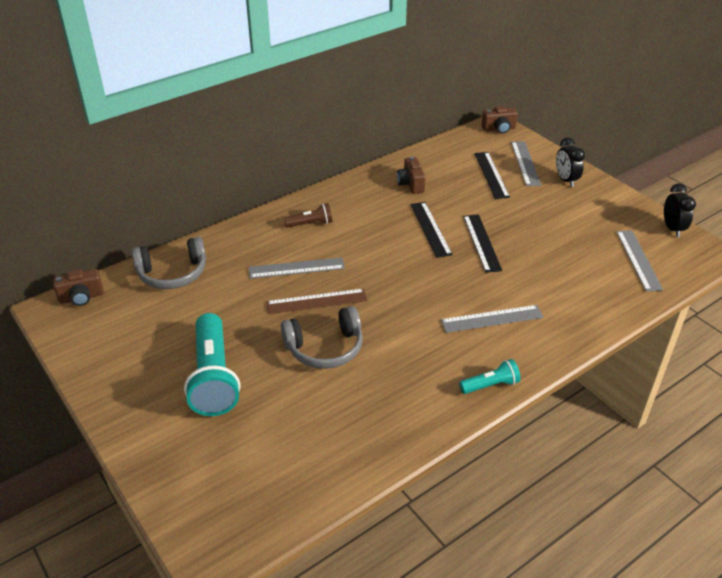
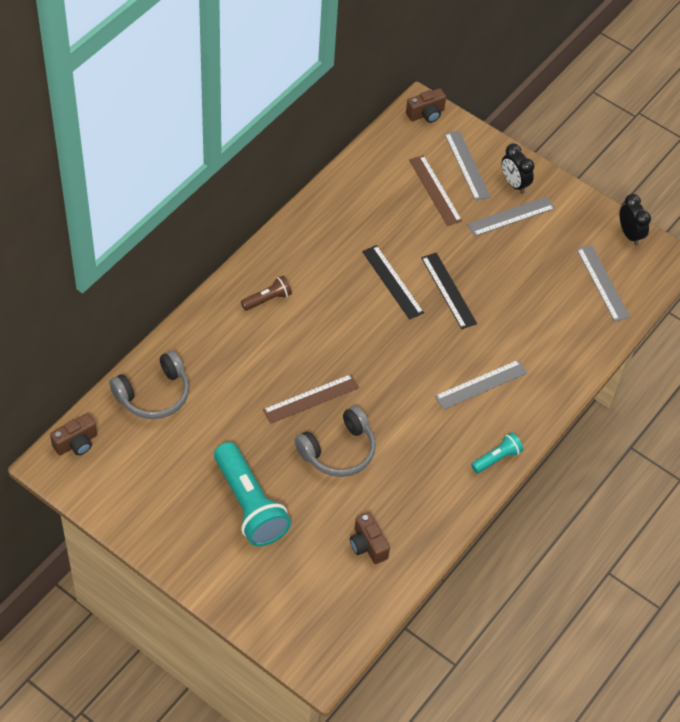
camera: 20 degrees left, 15 degrees up
grey ruler [249,257,345,279] -> grey ruler moved to [467,197,555,236]
brown camera [397,157,426,194] -> brown camera moved to [350,512,390,564]
black ruler [474,152,510,199] -> brown ruler [409,155,462,226]

